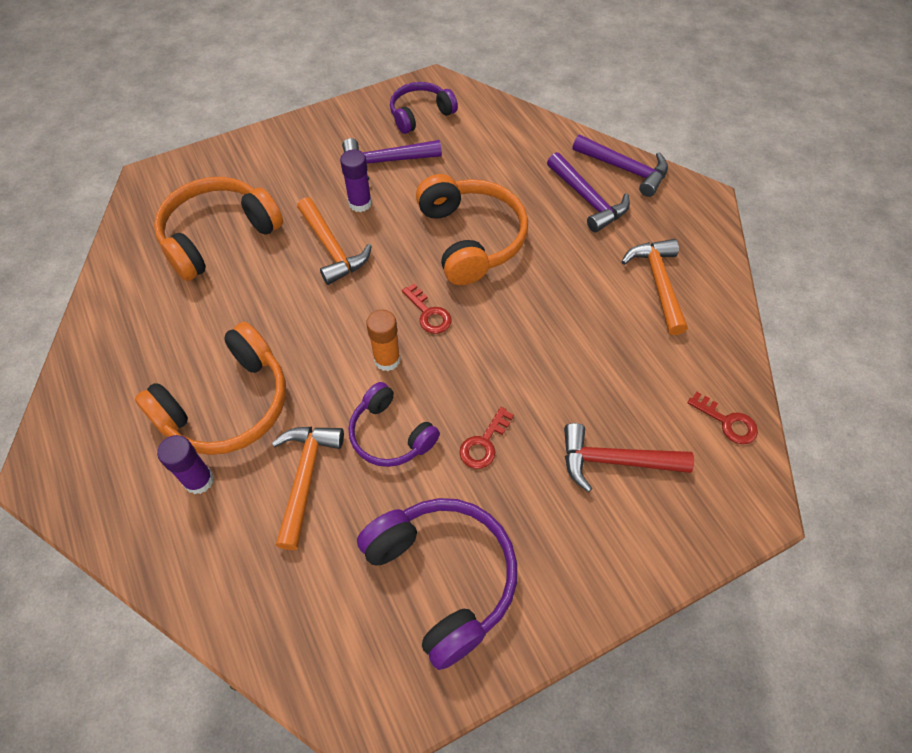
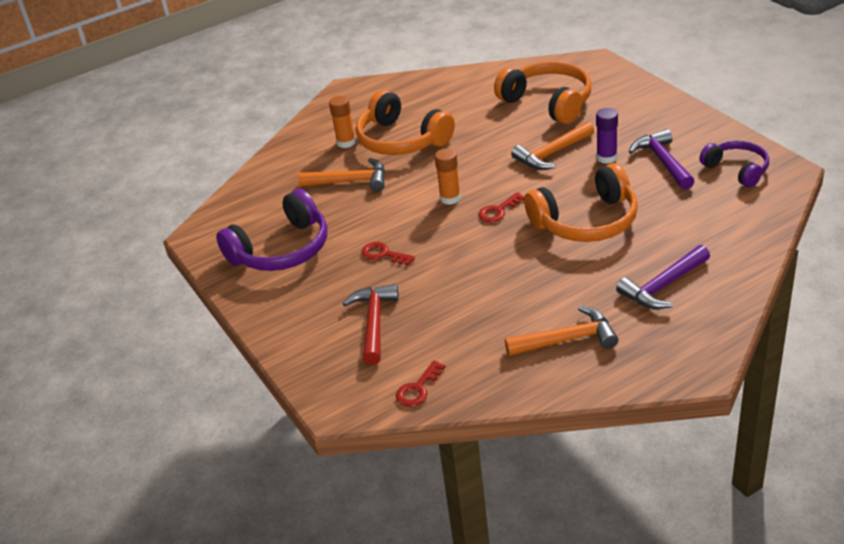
camera: 90 degrees right, 20 degrees down
purple glue stick [157,435,214,494] -> orange glue stick [329,96,356,148]
purple headphones [349,382,440,467] -> none
purple hammer [572,135,668,197] -> none

